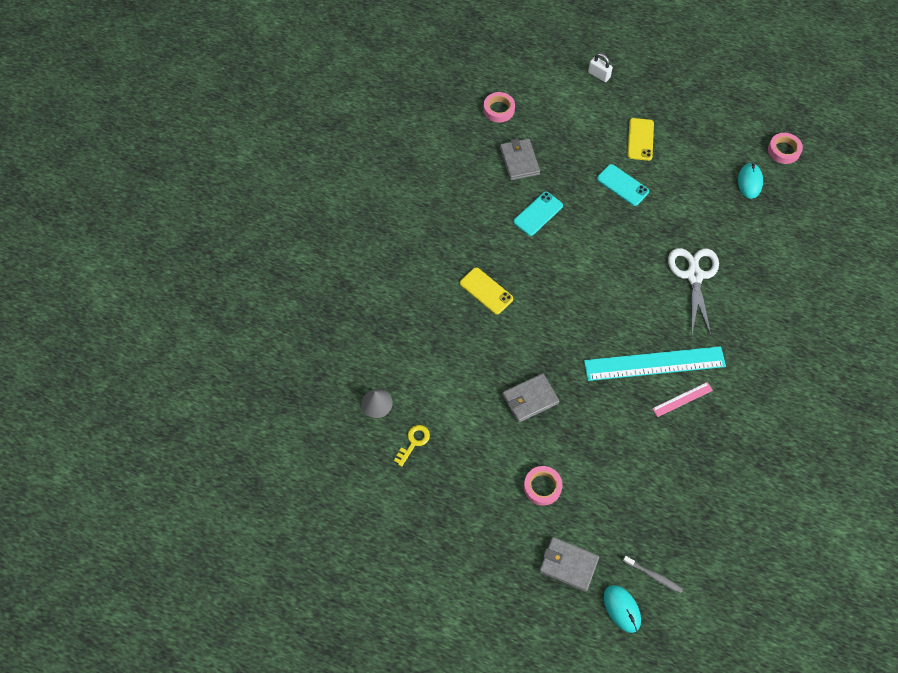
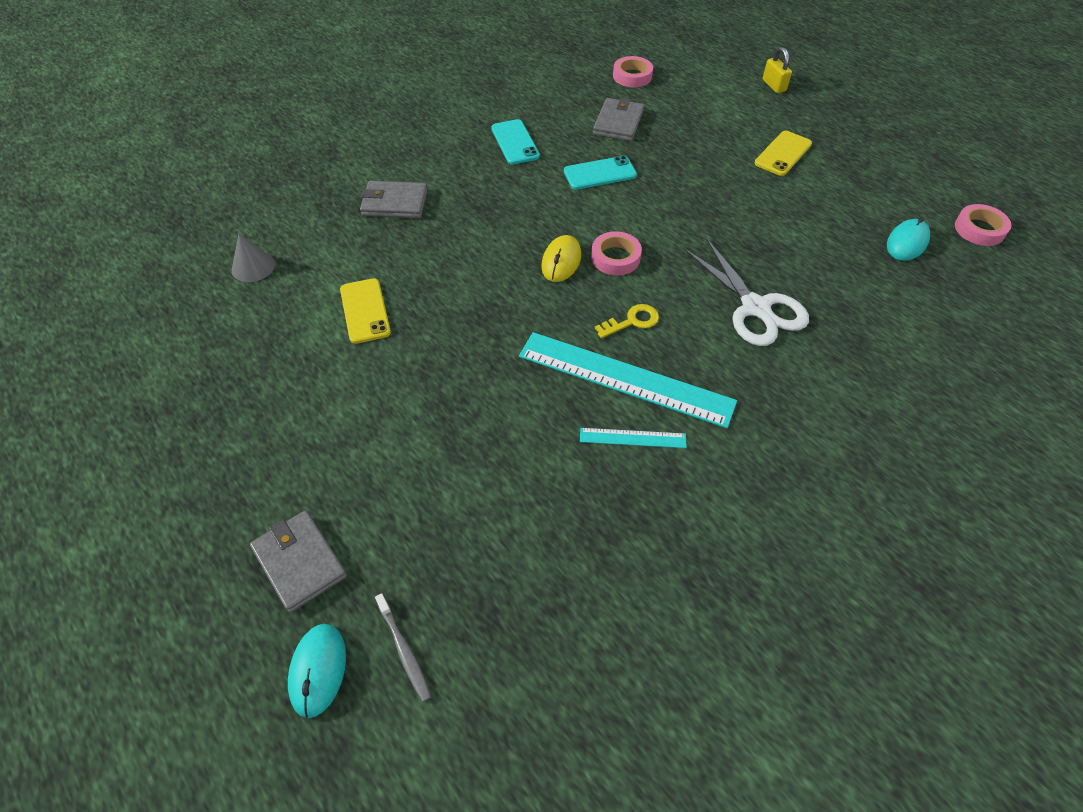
camera: 30 degrees right, 10 degrees down
yellow key [394,425,430,467] -> yellow key moved to [595,304,659,338]
yellow phone [460,267,513,315] -> yellow phone moved to [340,278,391,344]
grey wallet [502,373,559,423] -> grey wallet moved to [360,181,428,218]
pink tape [524,466,562,506] -> pink tape moved to [591,231,642,275]
white padlock [588,53,613,82] -> yellow padlock [763,47,792,93]
turquoise phone [597,164,649,206] -> turquoise phone moved to [491,119,540,164]
pink ruler [652,382,713,417] -> turquoise ruler [580,428,687,448]
white scissors [668,248,719,335] -> white scissors turned 120 degrees clockwise [684,239,809,346]
none -> yellow mouse [541,235,581,282]

